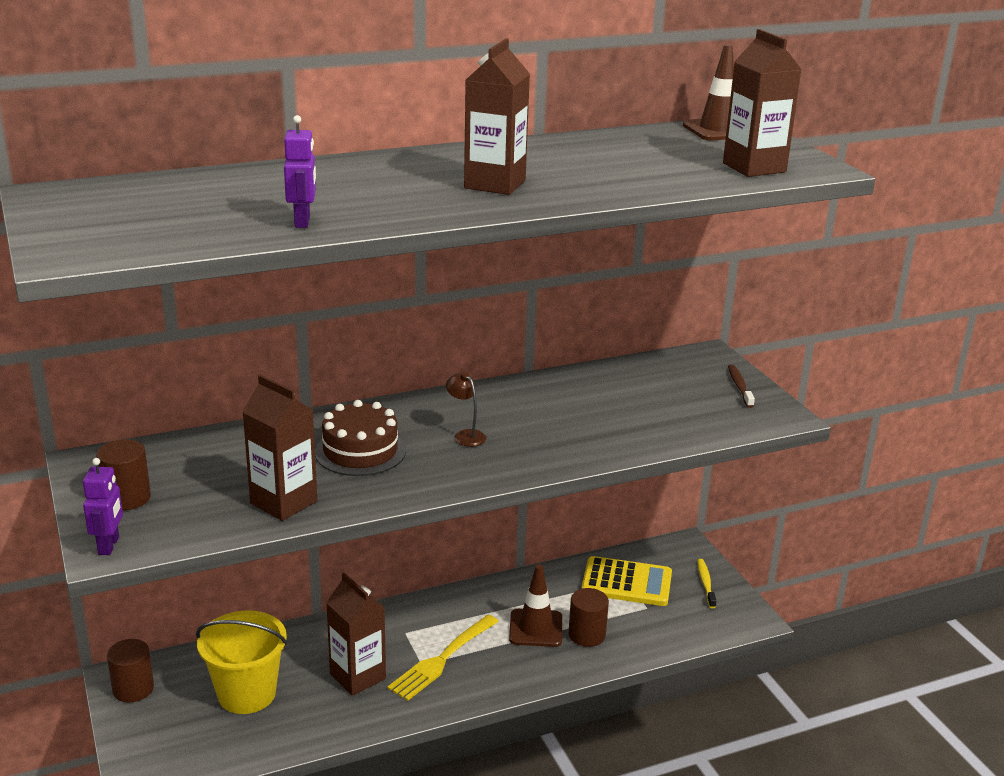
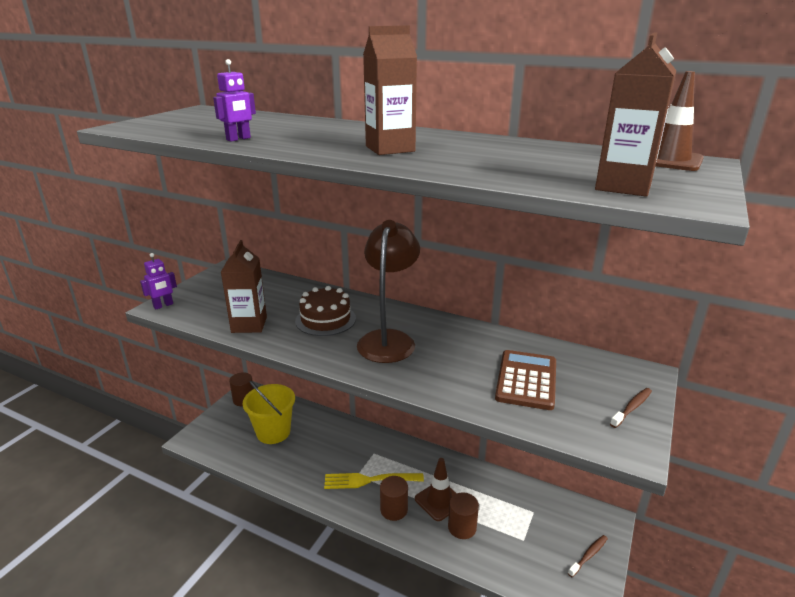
camera: 50 degrees right, 0 degrees up
brown cylinder [96,439,151,511] -> brown cylinder moved to [380,476,408,521]
brown carton [326,573,386,696] -> none
brown lamp [446,372,486,447] -> brown lamp [357,220,420,363], size x2.47
yellow calculator [581,556,672,606] -> none
yellow toothbrush [697,559,716,608] -> brown toothbrush [568,535,608,577]
none -> brown calculator [495,350,556,410]

